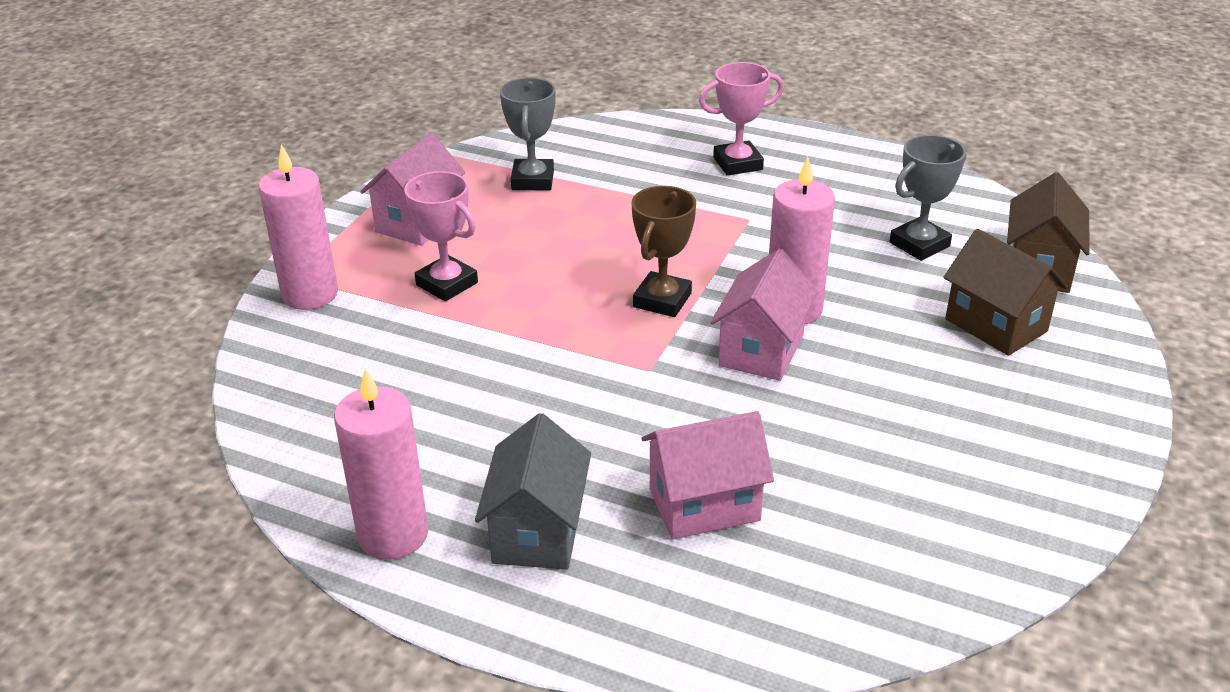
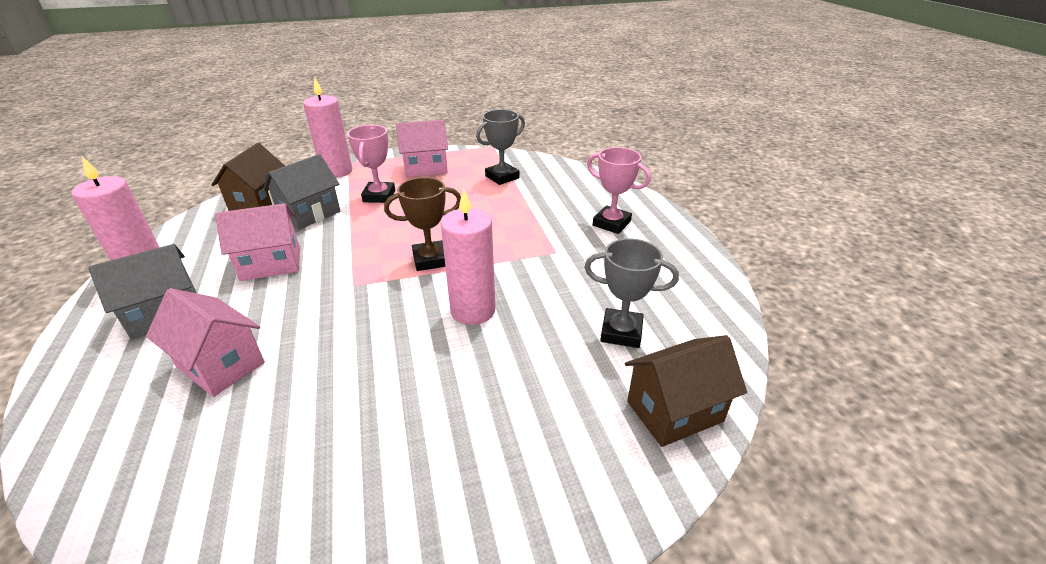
camera: 50 degrees right, 0 degrees up
pink house [710,248,818,381] -> pink house moved to [215,203,300,281]
brown house [943,229,1068,356] -> brown house moved to [211,143,285,211]
none -> grey house [264,154,340,230]

